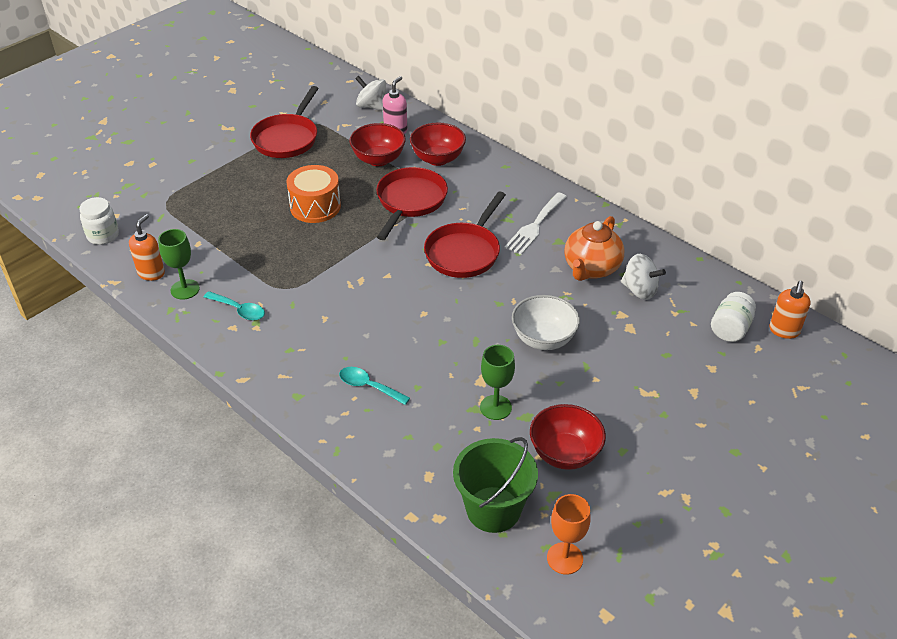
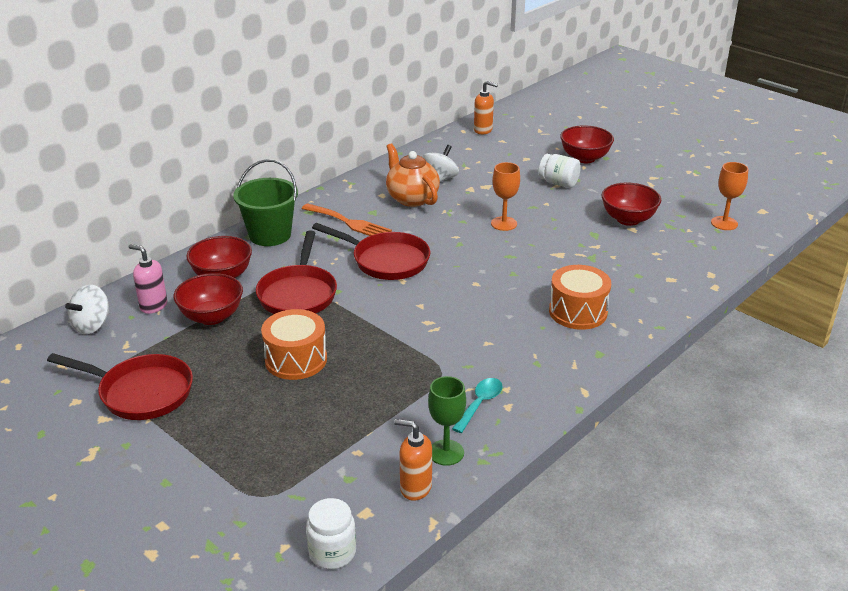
camera: 90 degrees left, 10 degrees down
turquoise spoon [339,367,410,405] -> orange drum [549,265,611,330]
red pan [376,167,448,240] -> red pan turned 105 degrees counterclockwise [256,231,337,314]
green bucket [453,437,538,533] -> green bucket moved to [233,159,298,246]
green goblet [480,345,515,420] -> none
white fork [504,192,567,255] -> orange fork [302,203,392,236]
white bowl [512,295,580,350] -> orange goblet [491,162,520,231]
orange teapot [564,216,625,281] -> orange teapot turned 150 degrees counterclockwise [386,143,440,207]
white jar [711,292,756,342] -> white jar moved to [538,154,581,188]
none -> red bowl [560,125,614,163]

